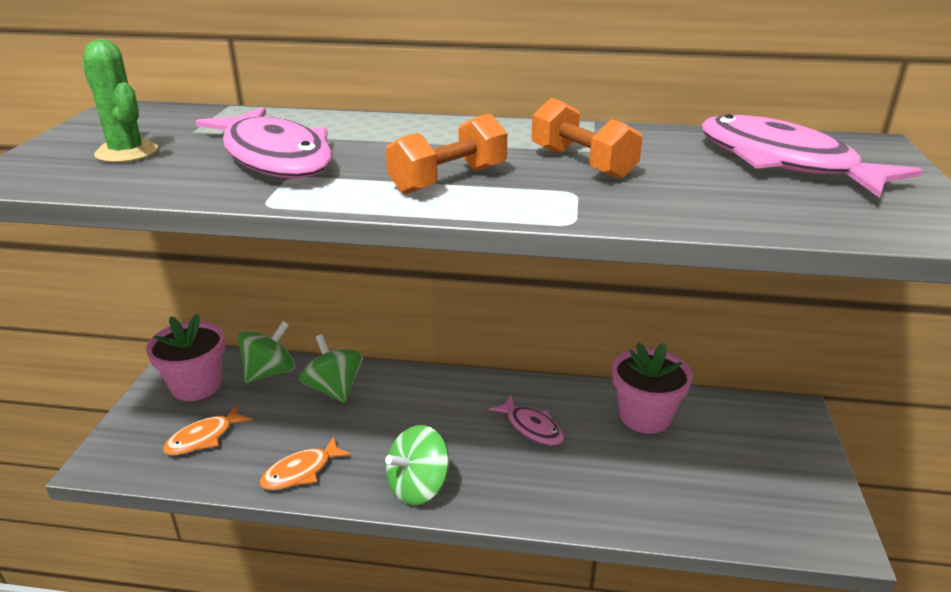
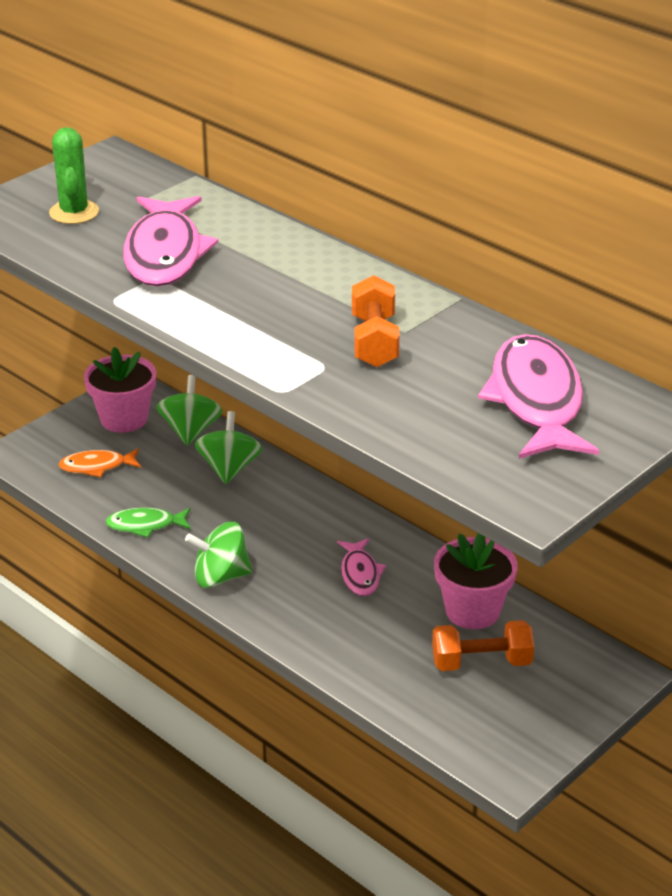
camera: 35 degrees right, 5 degrees up
green spinning top [238,321,295,383] -> green spinning top turned 75 degrees counterclockwise [157,375,222,446]
orange fish [260,436,352,490] -> green fish [105,508,191,538]
orange dumbbell [386,113,507,194] -> orange dumbbell moved to [432,620,534,671]

